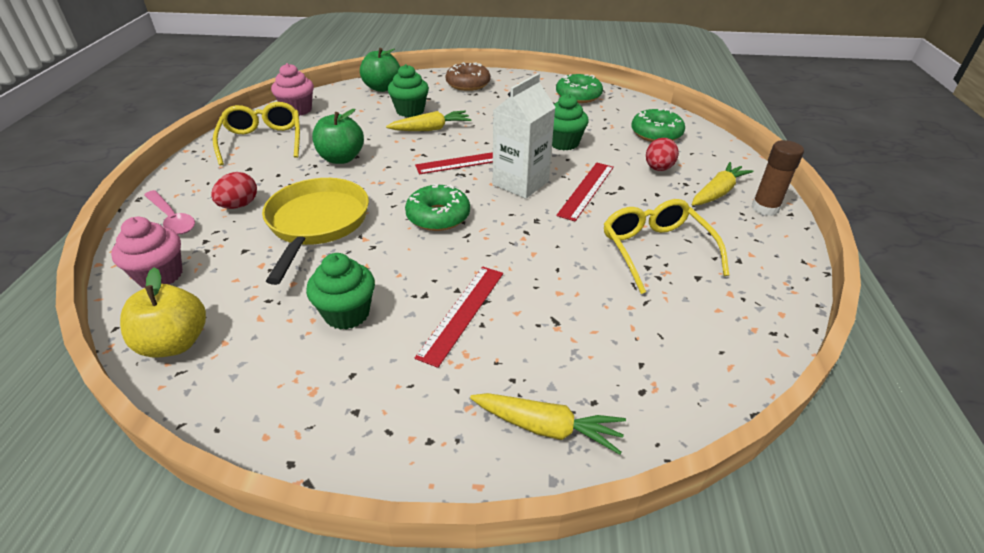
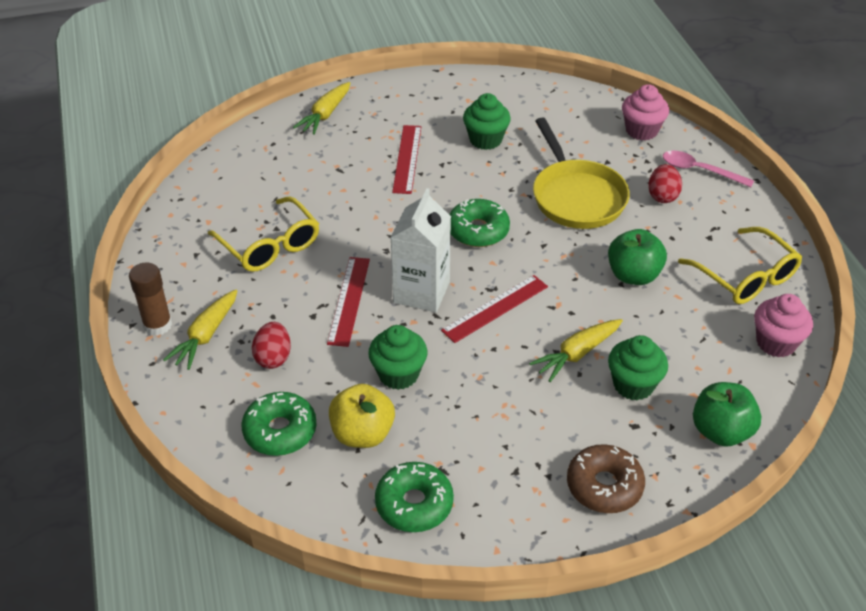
camera: 160 degrees right, 5 degrees up
yellow apple [120,268,206,358] -> yellow apple moved to [329,384,395,448]
yellow carrot [470,393,626,455] -> yellow carrot turned 60 degrees counterclockwise [293,82,351,135]

